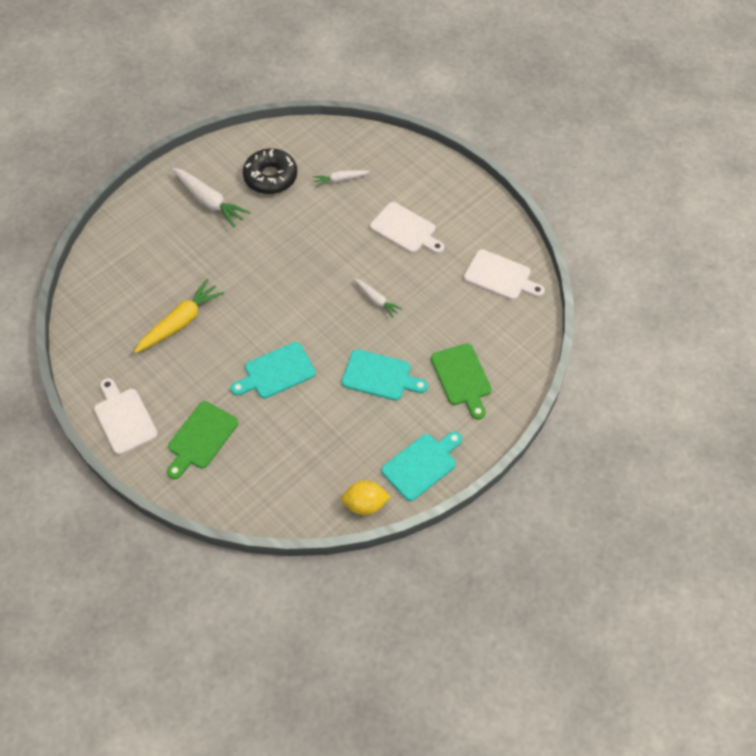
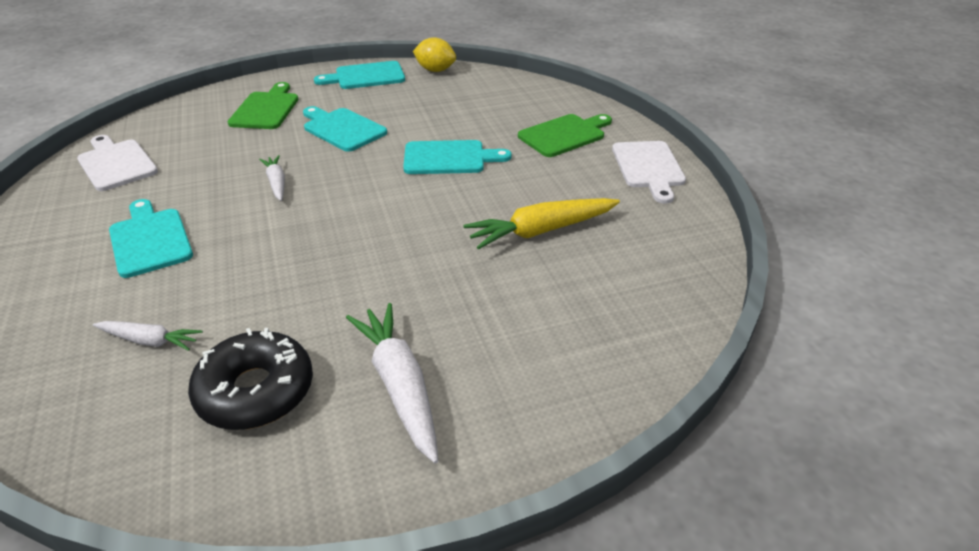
camera: 155 degrees left, 20 degrees down
white cutting board [370,202,445,254] -> turquoise cutting board [109,199,193,278]

